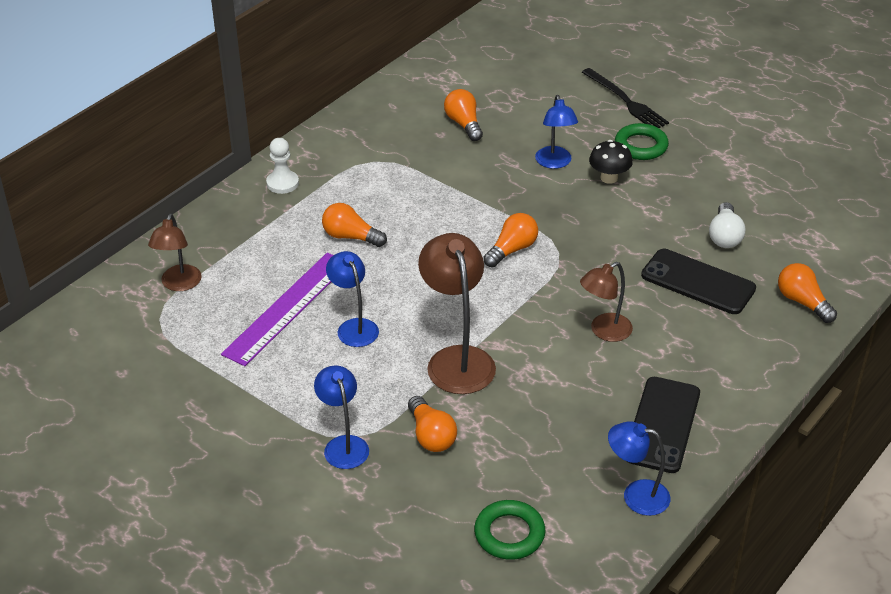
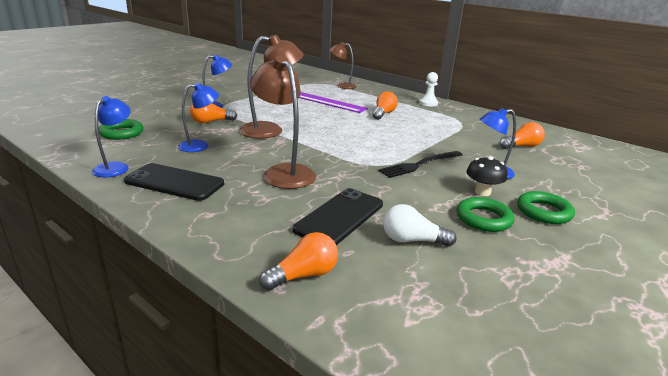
camera: 90 degrees right, 15 degrees down
blue lamp [326,251,379,347] -> blue lamp moved to [178,83,219,152]
orange light bulb [483,213,538,267] -> none
brown lamp [580,262,633,342] -> brown lamp [250,56,316,189], size x1.61
black fork [582,68,669,128] -> black fork moved to [378,151,462,178]
none -> green ring [457,197,515,232]

